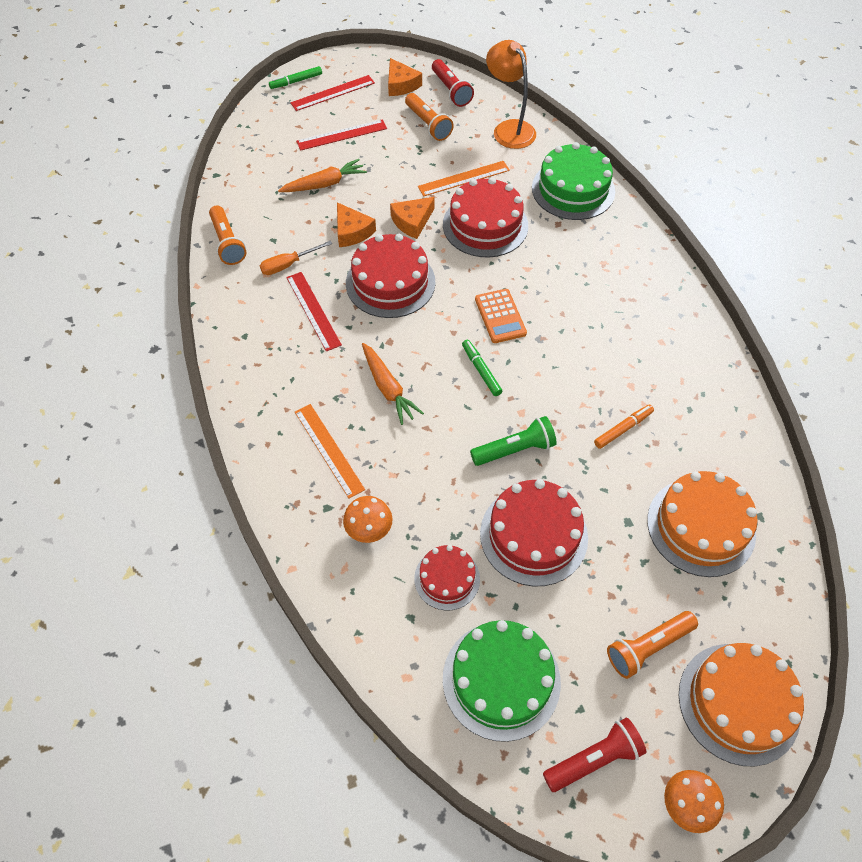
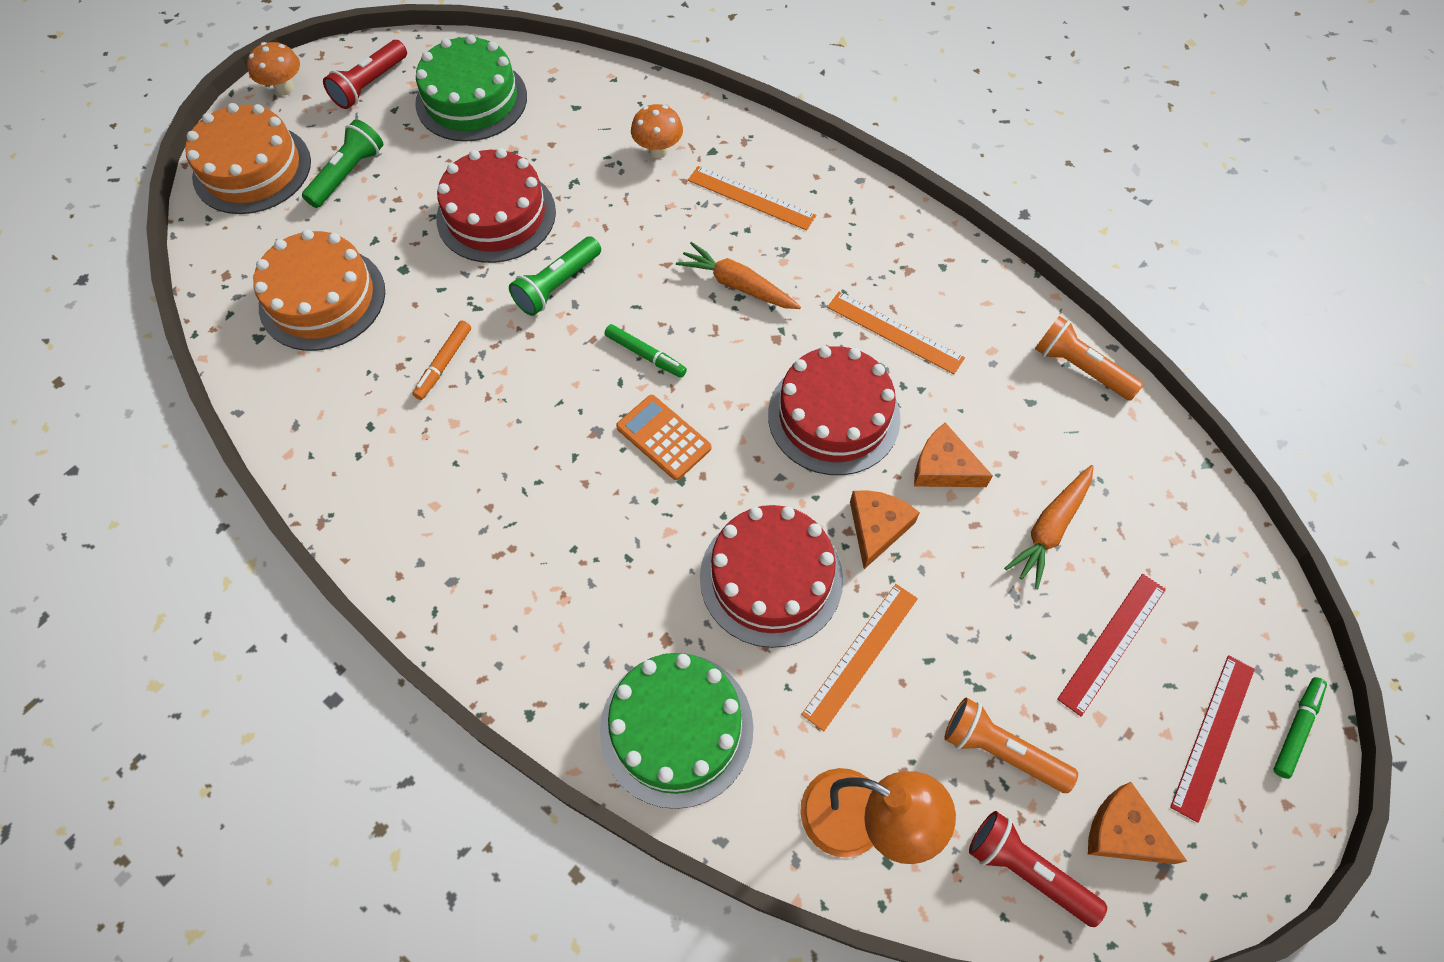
camera: 150 degrees right, 5 degrees up
orange screwdriver [260,241,332,275] -> none
red ruler [286,272,342,352] -> orange ruler [827,292,965,374]
red cake [414,545,480,611] -> none
orange flashlight [607,611,698,679] -> green flashlight [302,119,383,208]

